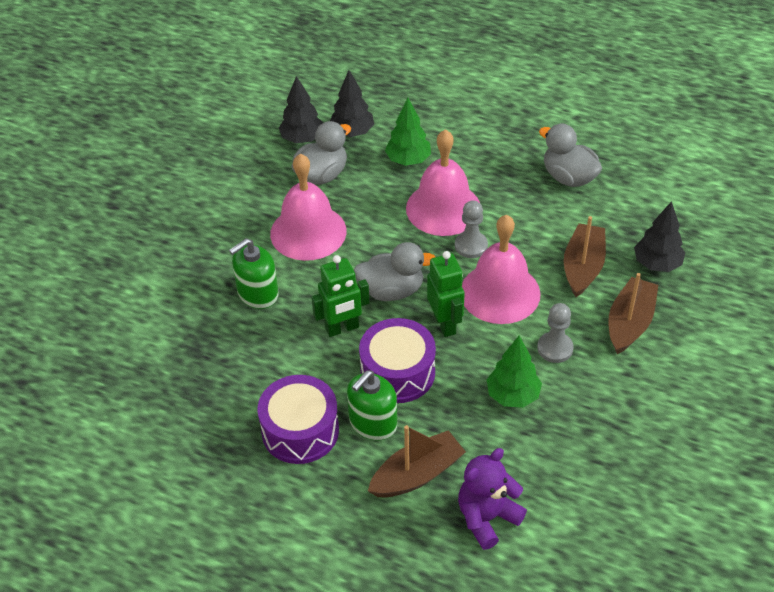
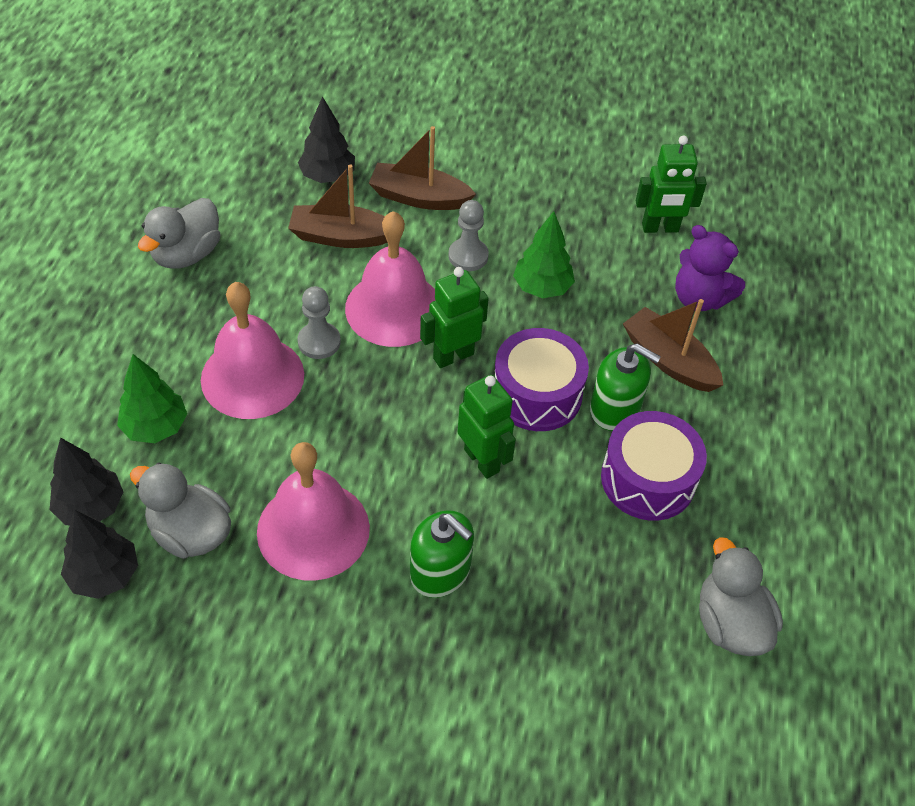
camera: 105 degrees left, 5 degrees up
grey duck [354,242,435,301] -> grey duck moved to [699,537,783,656]
none -> green robot [636,136,707,233]

